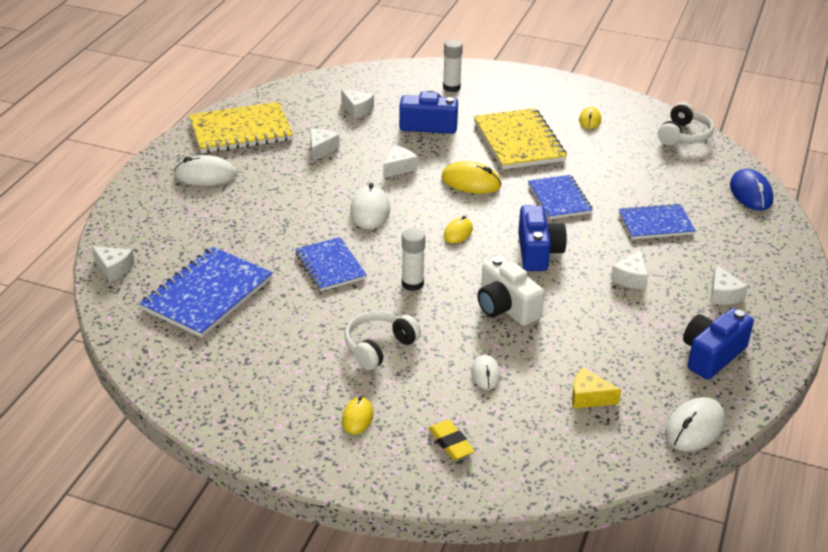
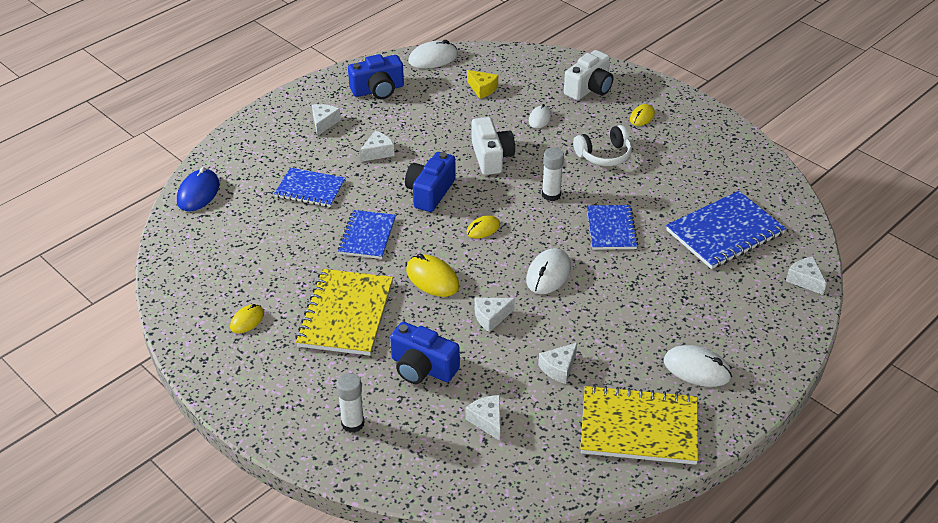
camera: 155 degrees left, 5 degrees up
yellow eraser [428,420,475,460] -> white camera [564,50,613,100]
white headphones [658,102,714,145] -> none

